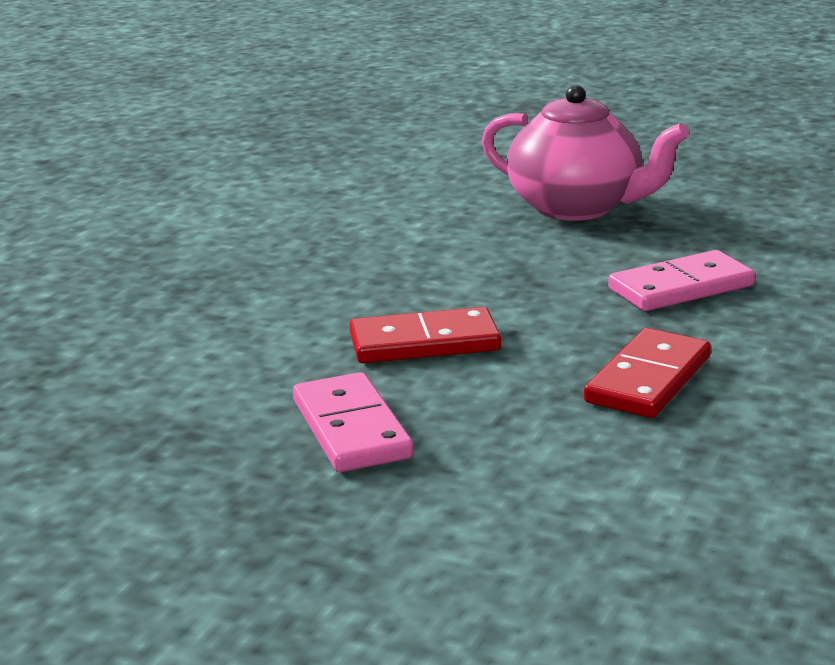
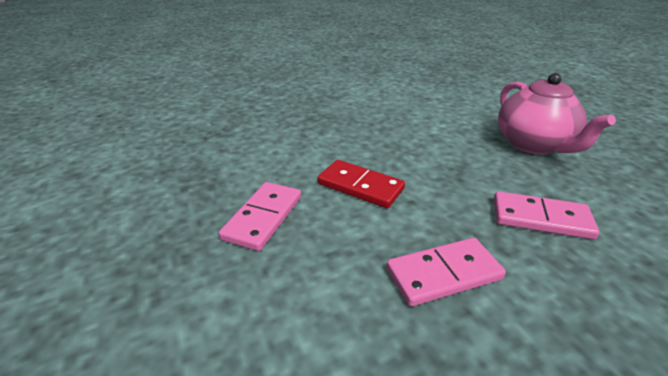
camera: 40 degrees right, 10 degrees up
red domino [584,328,711,418] -> pink domino [386,238,506,307]

